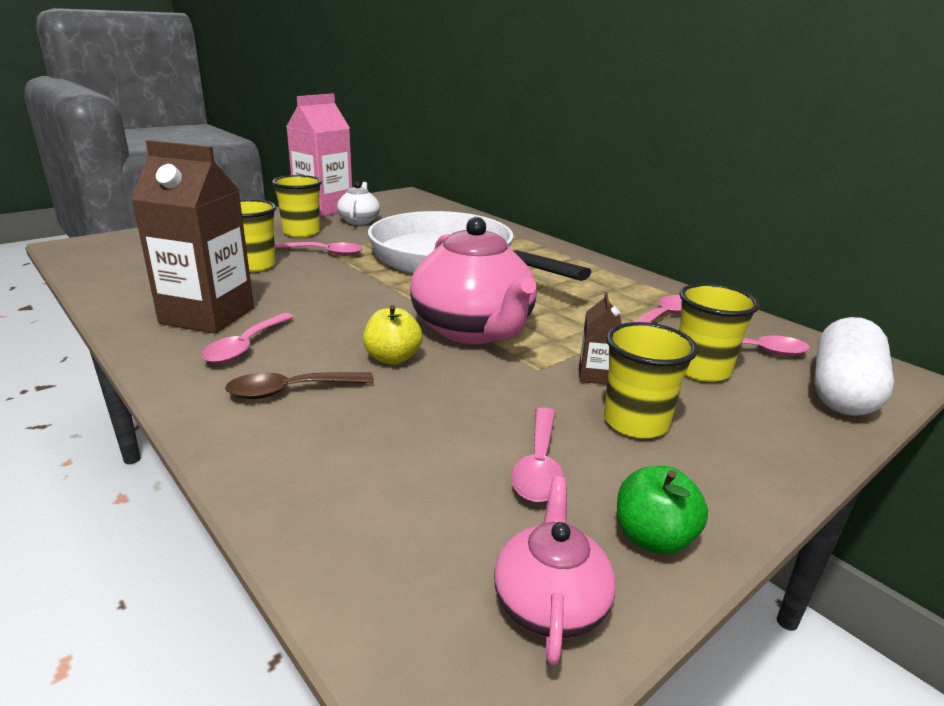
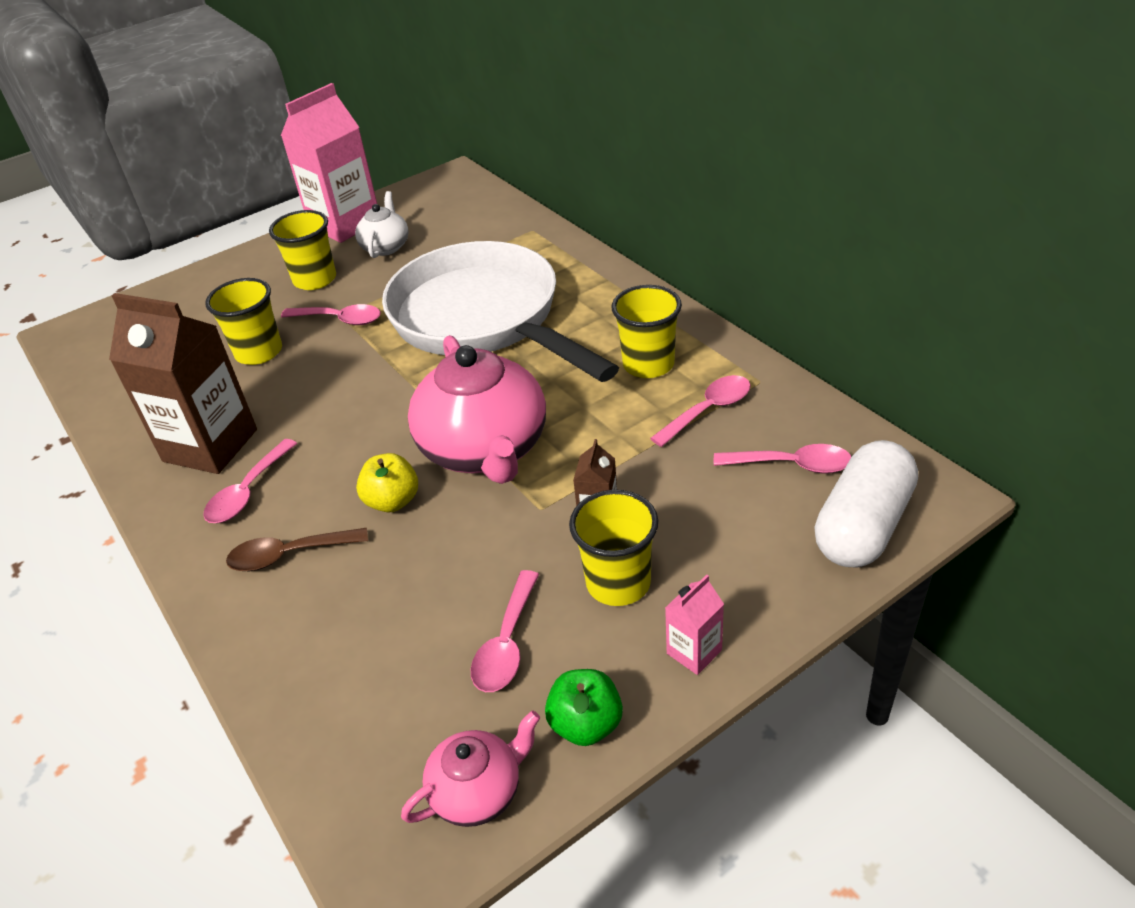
camera: 10 degrees right, 15 degrees up
pink teapot [494,476,616,665] -> pink teapot turned 45 degrees clockwise [401,711,540,827]
yellow cup [679,283,759,382] -> yellow cup moved to [612,285,682,378]
none -> pink carton [665,575,724,675]

